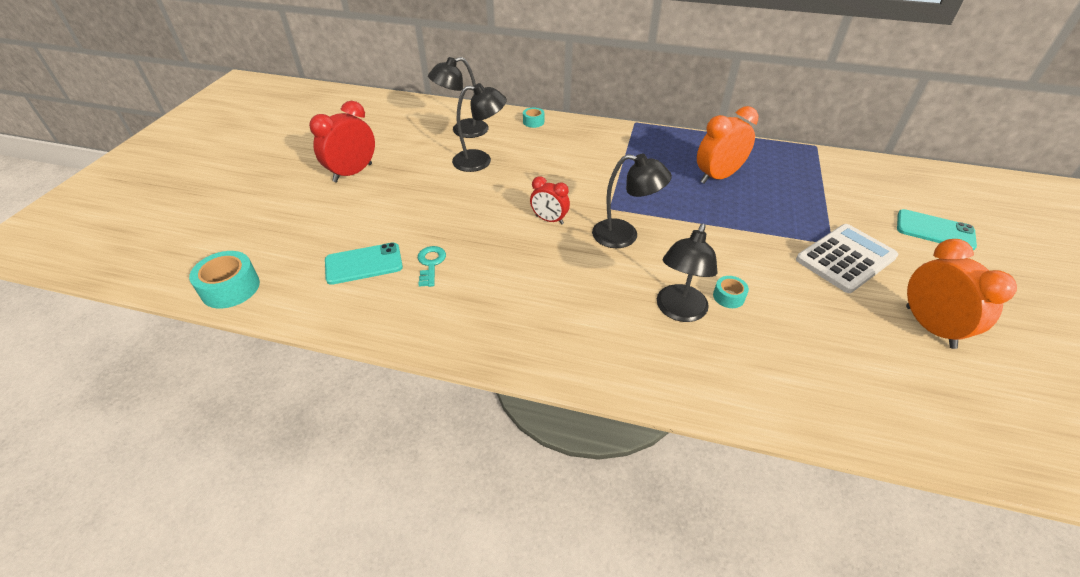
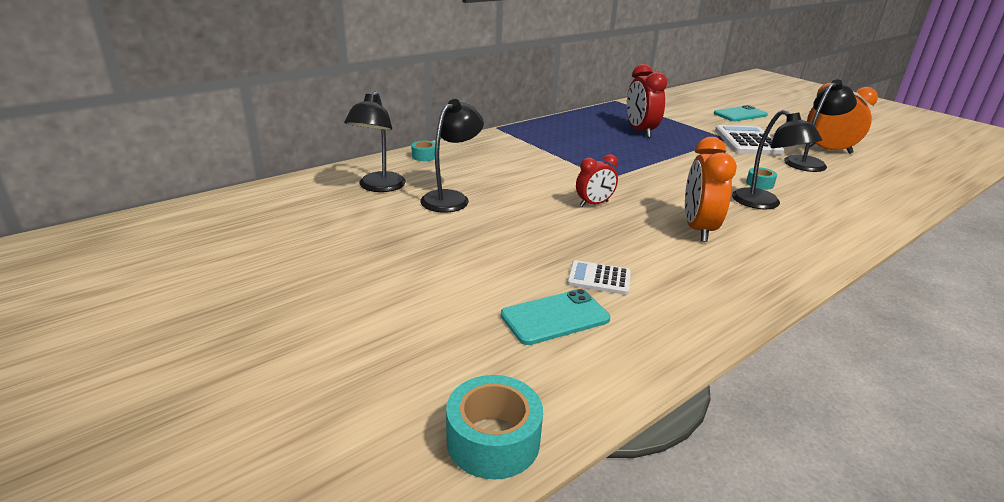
camera: 55 degrees left, 15 degrees down
red clock [309,101,375,182] -> red clock moved to [627,64,667,138]
turquoise phone [325,243,403,285] -> turquoise phone turned 45 degrees clockwise [501,289,610,345]
turquoise key [418,246,446,287] -> white calculator [567,260,631,295]
black lamp [592,154,672,248] -> black lamp moved to [784,80,857,172]
orange clock [697,106,758,183] -> orange clock moved to [685,137,737,242]

